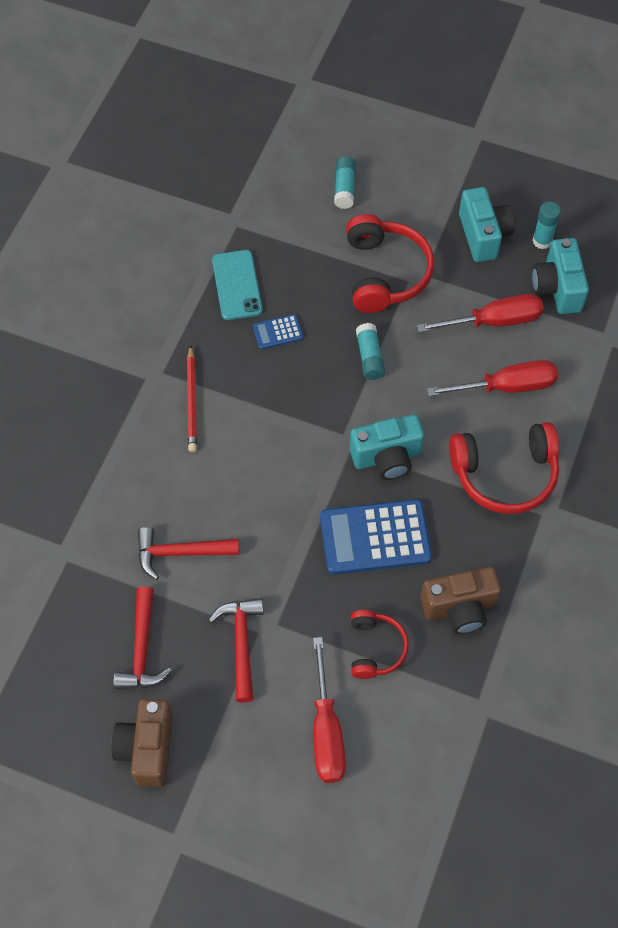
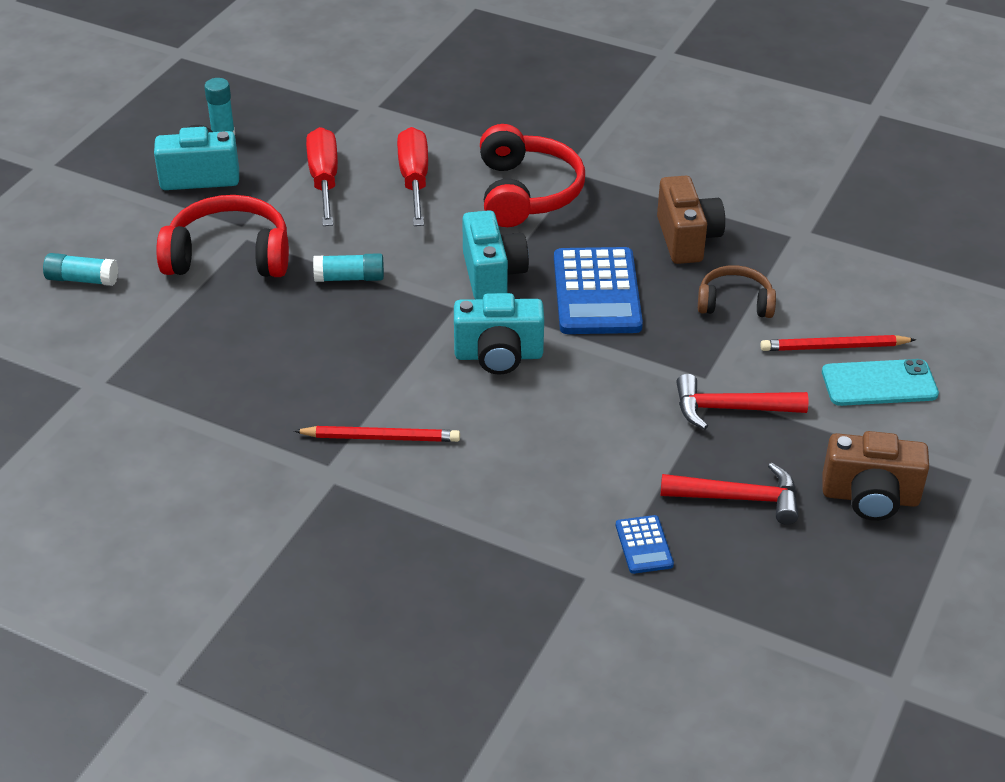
camera: 85 degrees left, 20 degrees down
red hammer [138,527,239,580] -> none
turquoise phone [212,250,263,320] -> turquoise phone moved to [822,359,939,406]
blue calculator [253,314,303,349] -> blue calculator moved to [616,515,674,574]
red screwdriver [313,637,346,783] -> red pencil [760,335,916,351]
red headphones [351,610,409,679] -> brown headphones [698,265,776,318]
turquoise camera [532,238,589,314] -> turquoise camera moved to [454,293,544,375]

